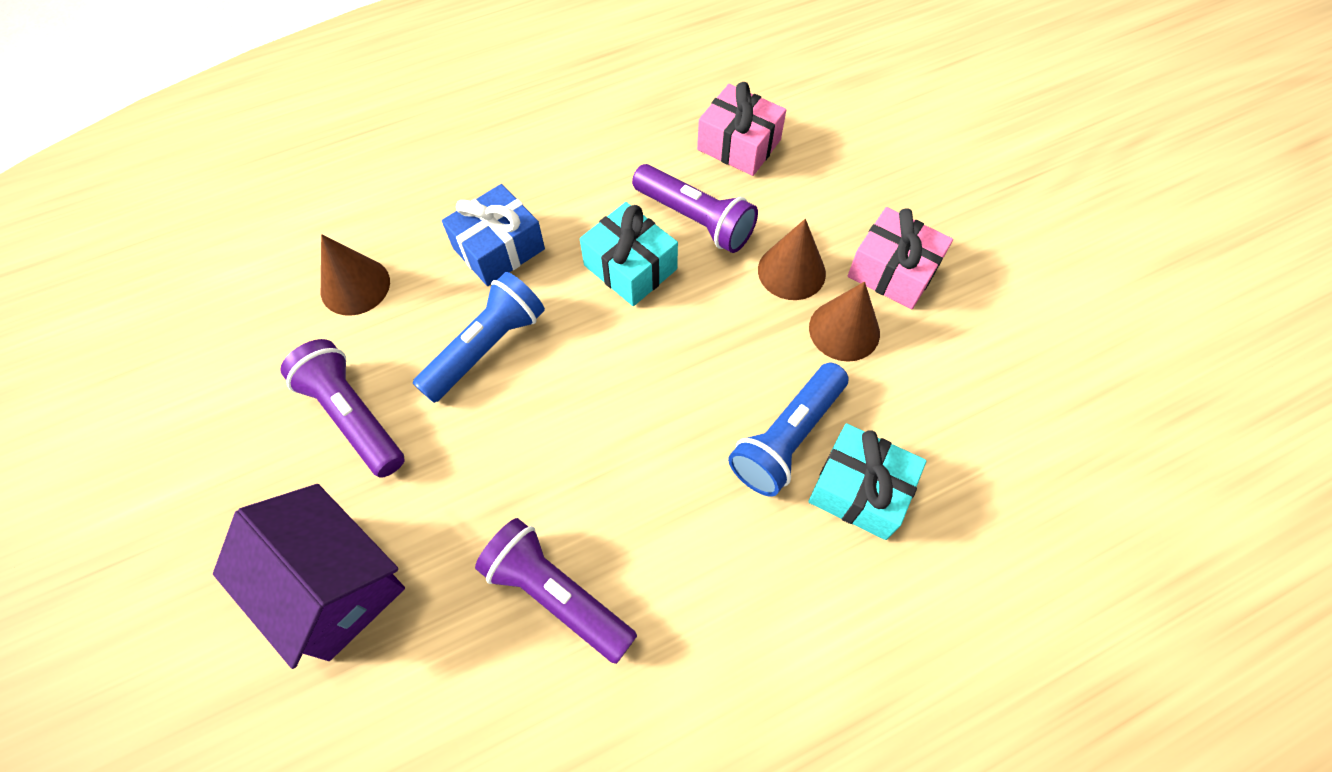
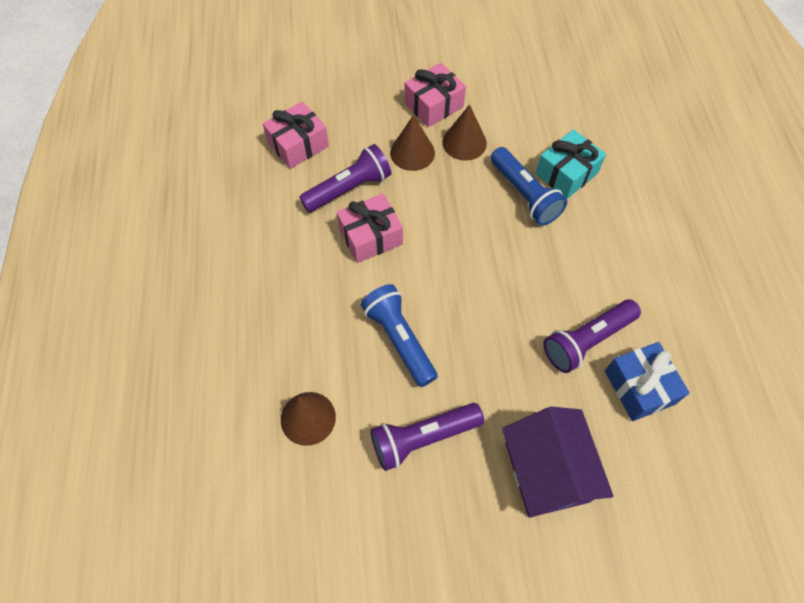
camera: 70 degrees left, 0 degrees up
purple house [213,484,405,669] -> purple house turned 75 degrees counterclockwise [502,407,613,517]
blue gift [442,184,545,286] -> blue gift moved to [605,342,690,421]
turquoise gift [580,202,678,306] -> pink gift [337,193,403,263]

